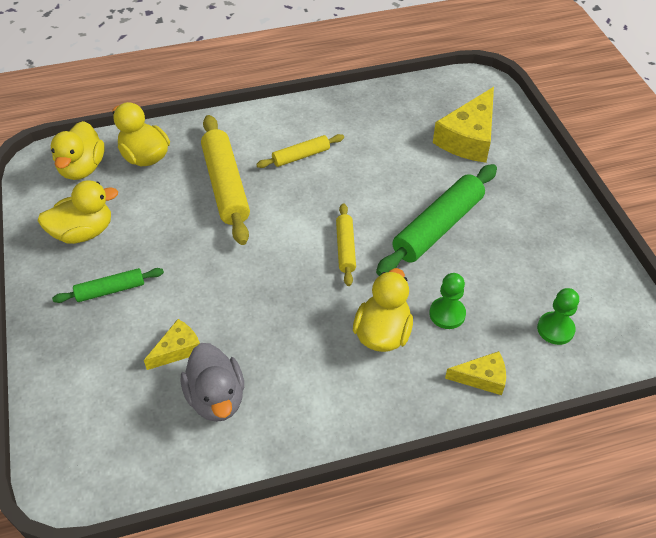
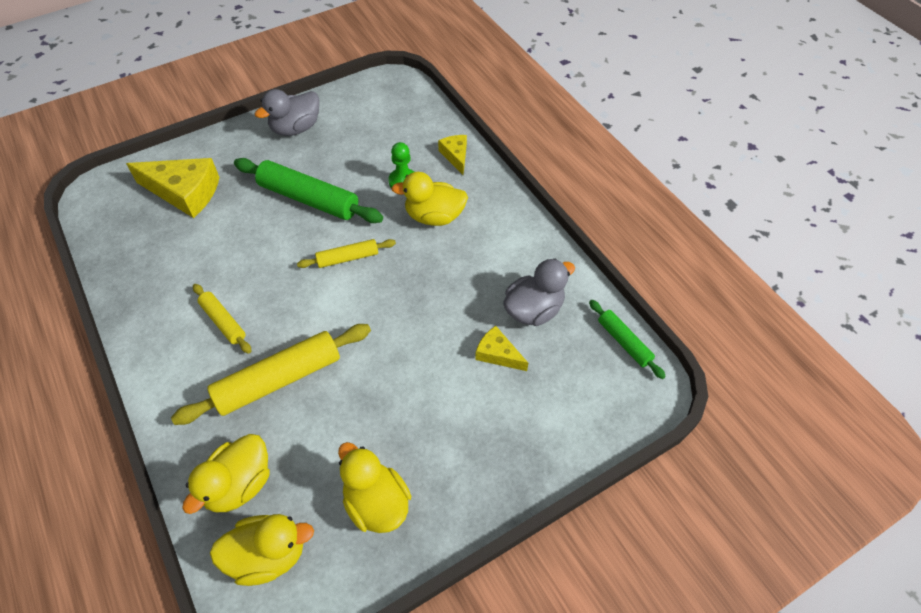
camera: 105 degrees left, 5 degrees up
green rolling pin [52,268,164,303] -> green rolling pin moved to [589,300,666,379]
green pawn [537,288,579,345] -> none
none -> grey duck [255,89,319,136]

